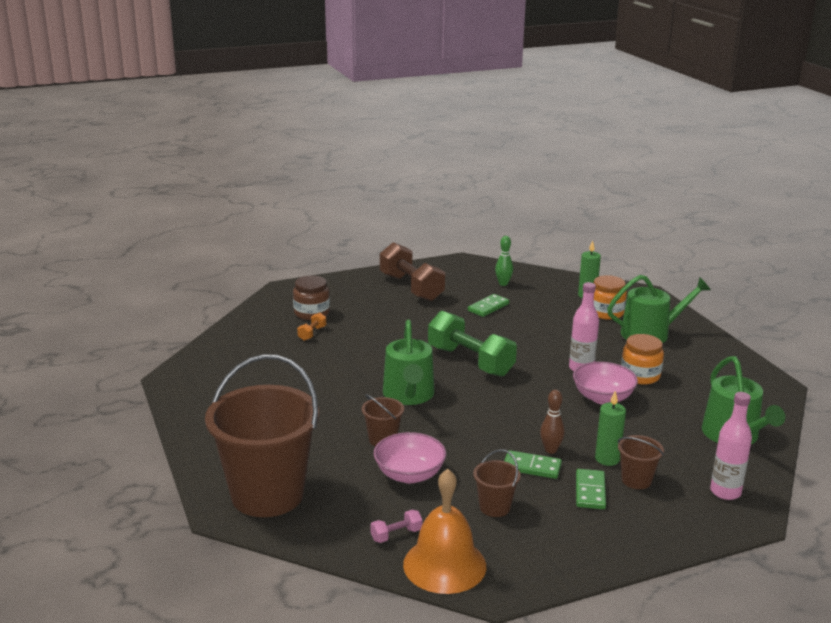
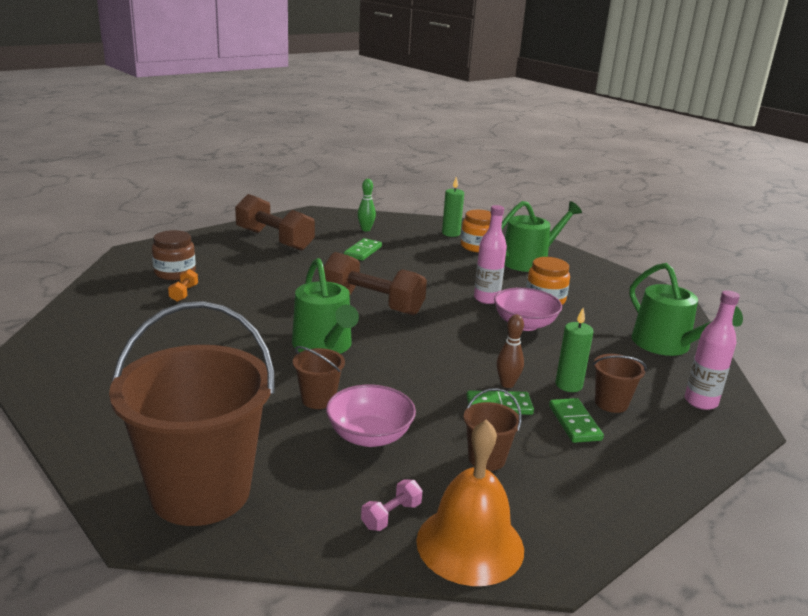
camera: 20 degrees left, 0 degrees up
green dumbbell [428,311,517,377] -> brown dumbbell [324,252,427,315]

